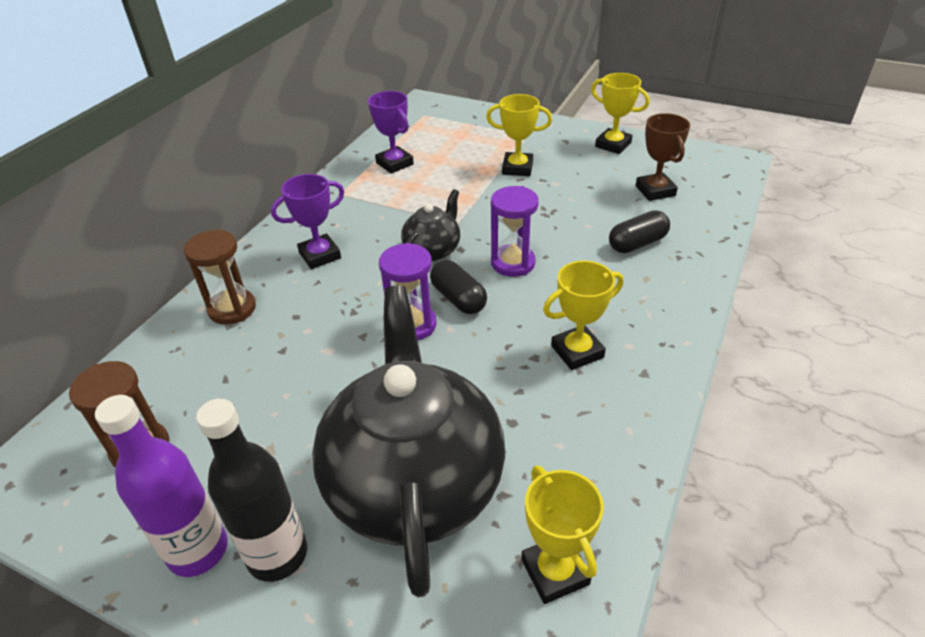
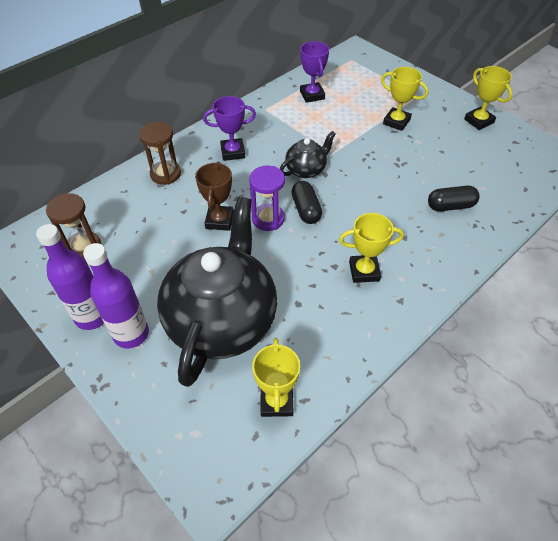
camera: 20 degrees right, 10 degrees up
black bottle [196,398,307,582] -> purple bottle [83,243,149,348]
purple hourglass [491,186,539,277] -> none
brown trophy [636,113,690,201] -> brown trophy moved to [195,162,234,231]

